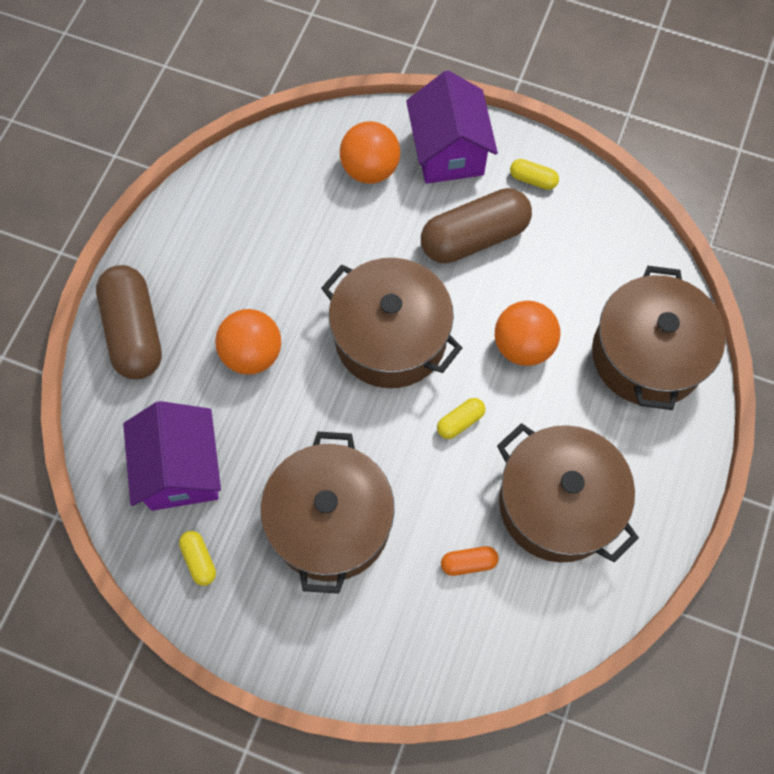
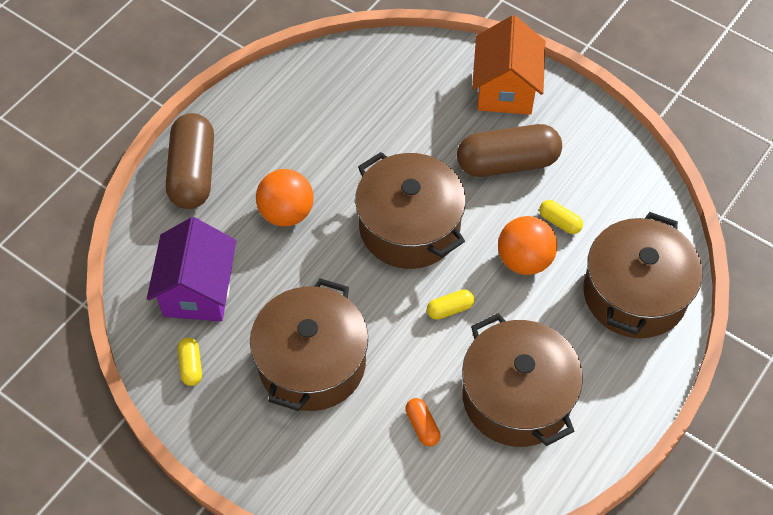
camera: 15 degrees right, 10 degrees down
orange ball [340,121,400,184] -> none
purple house [406,70,498,184] -> orange house [472,15,545,115]
orange capsule [441,546,499,576] -> orange capsule turned 60 degrees clockwise [405,398,441,447]
yellow capsule [510,159,559,190] -> yellow capsule moved to [539,200,583,234]

